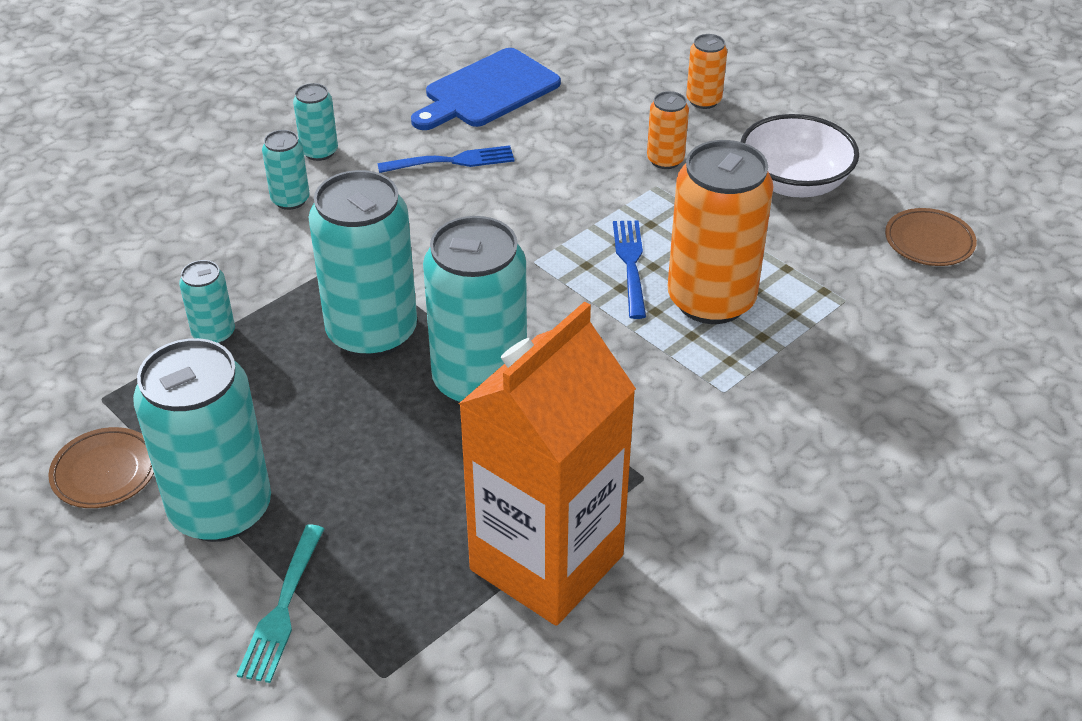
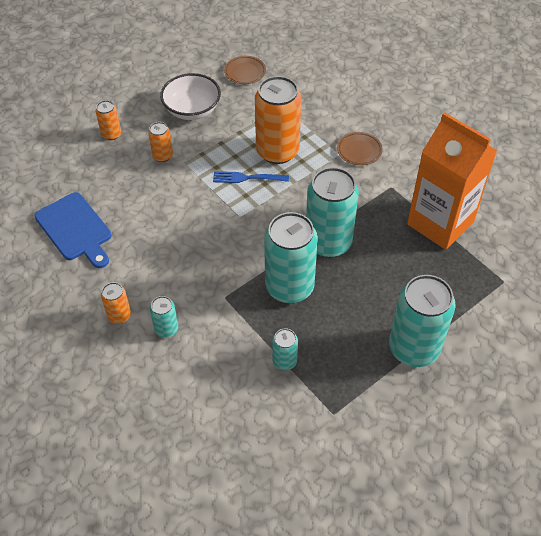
camera: 85 degrees left, 10 degrees up
brown plate [48,427,154,508] -> brown plate moved to [337,132,383,165]
turquoise fork [237,525,324,683] -> none
turquoise can [293,83,338,161] -> orange can [101,282,131,324]
blue fork [377,145,515,173] -> none

